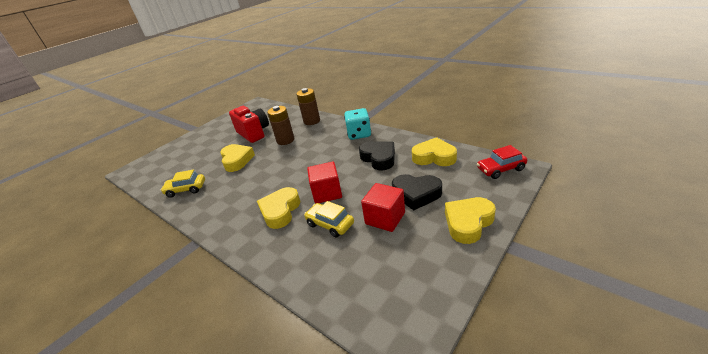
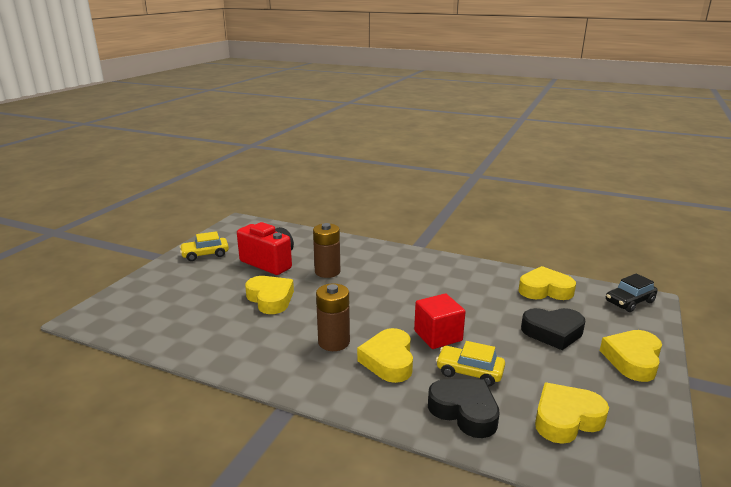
camera: 20 degrees left, 10 degrees down
yellow car [160,170,205,198] -> yellow car moved to [179,231,229,261]
brown battery [296,88,320,125] -> brown battery moved to [316,283,350,351]
turquoise dice [344,108,371,140] -> none
black heart [359,141,395,171] -> black heart moved to [428,379,500,438]
red cube [361,183,405,232] -> none
red car [477,145,527,179] -> black car [606,273,657,312]
none -> yellow heart [535,383,609,444]

